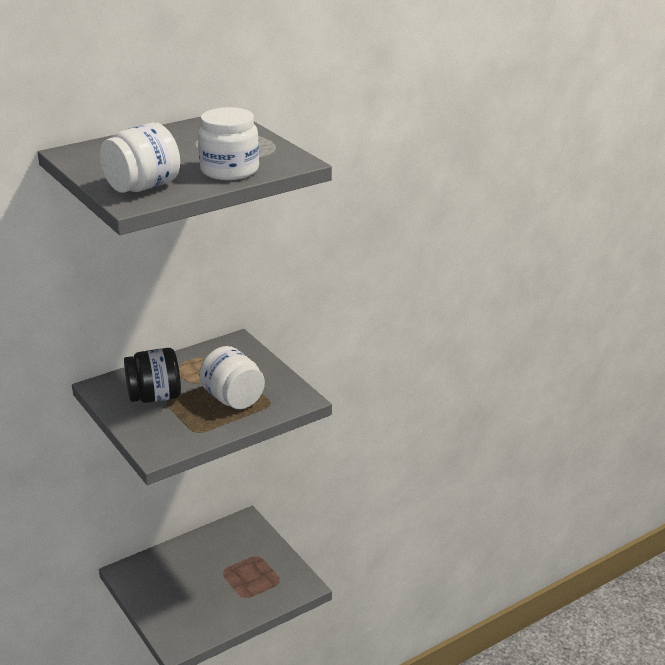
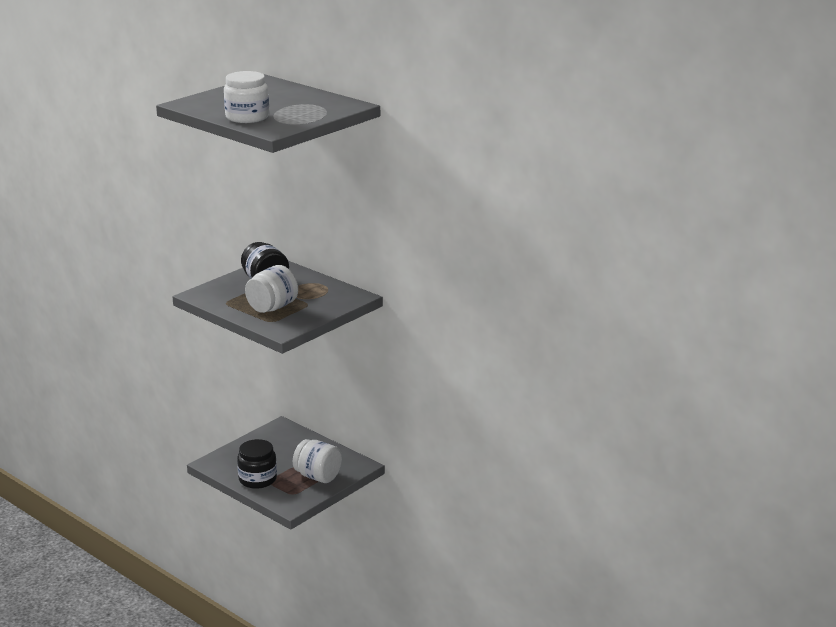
camera: 75 degrees right, 5 degrees down
white jar [100,123,180,193] -> white jar moved to [293,439,342,483]
none -> black jar [237,439,277,489]

